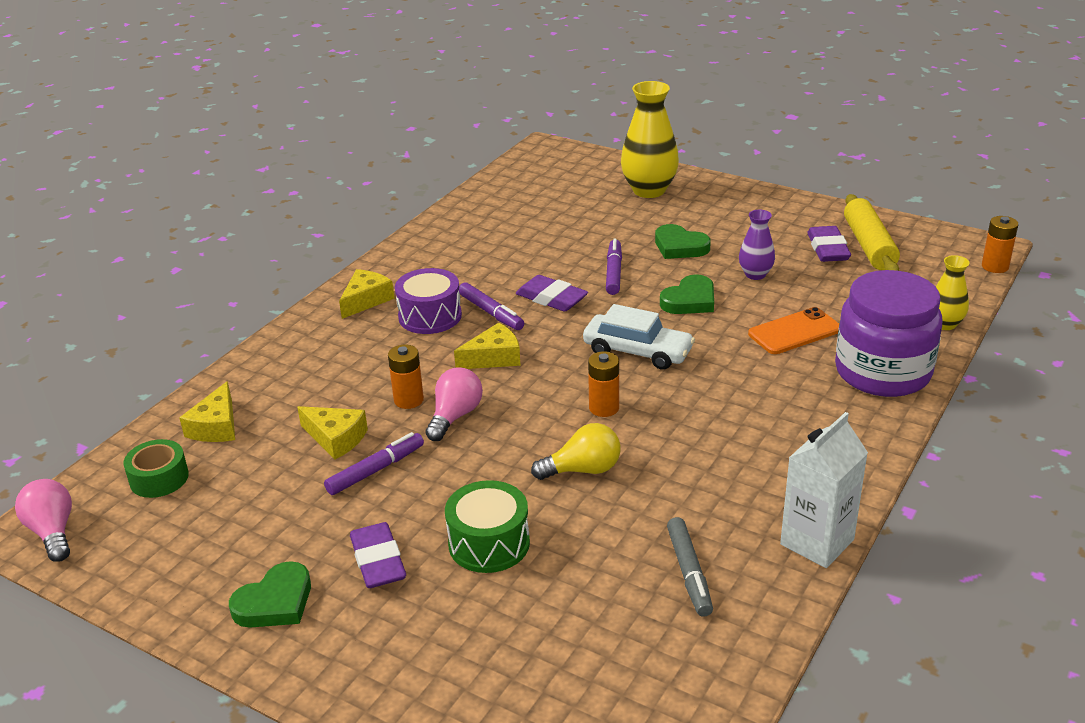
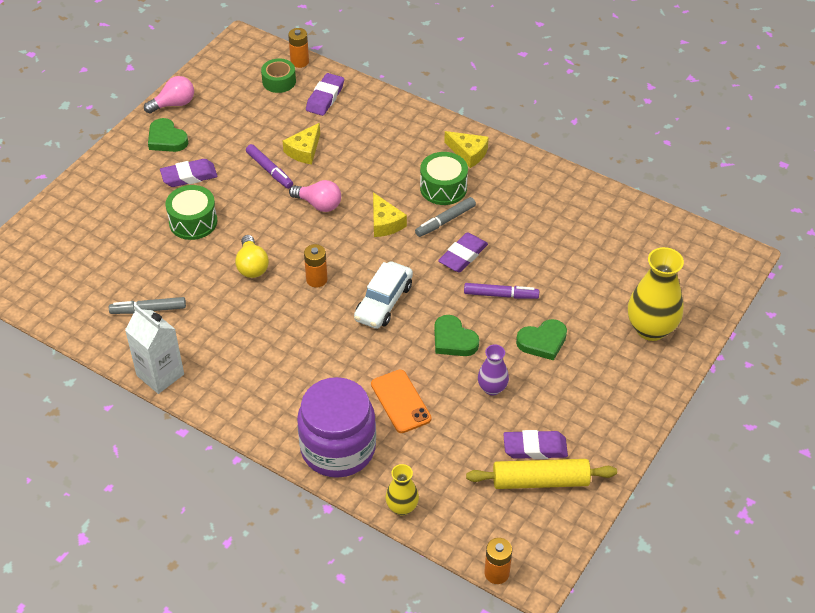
camera: 90 degrees right, 15 degrees up
pink light bulb [15,479,72,562] -> pink light bulb moved to [144,76,194,114]
yellow cheese [179,381,235,442] -> purple eraser [306,73,344,116]
orange battery [388,344,424,409] -> orange battery moved to [288,28,309,68]
purple drum [395,268,462,334] -> green drum [420,152,468,205]
purple marker [459,282,524,330] -> grey marker [415,197,476,237]
green heart [655,224,711,259] -> green heart turned 150 degrees counterclockwise [516,319,567,361]

